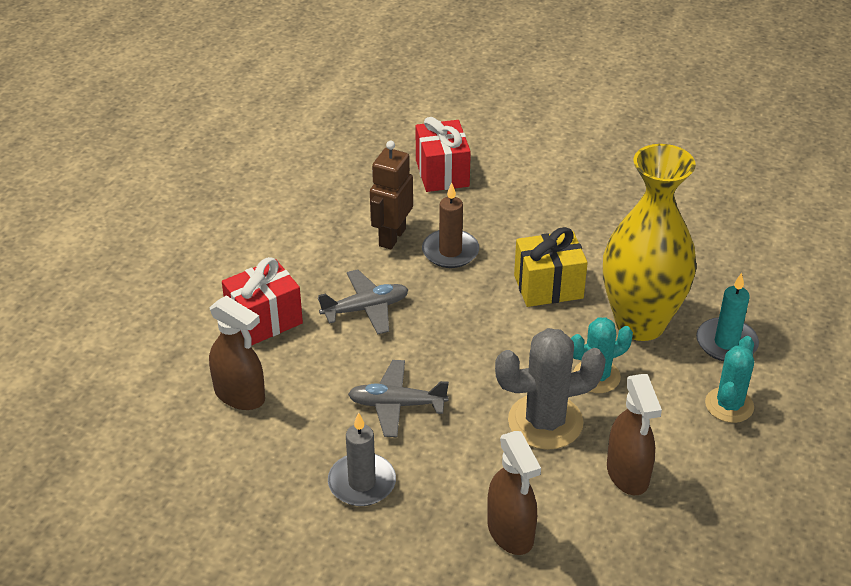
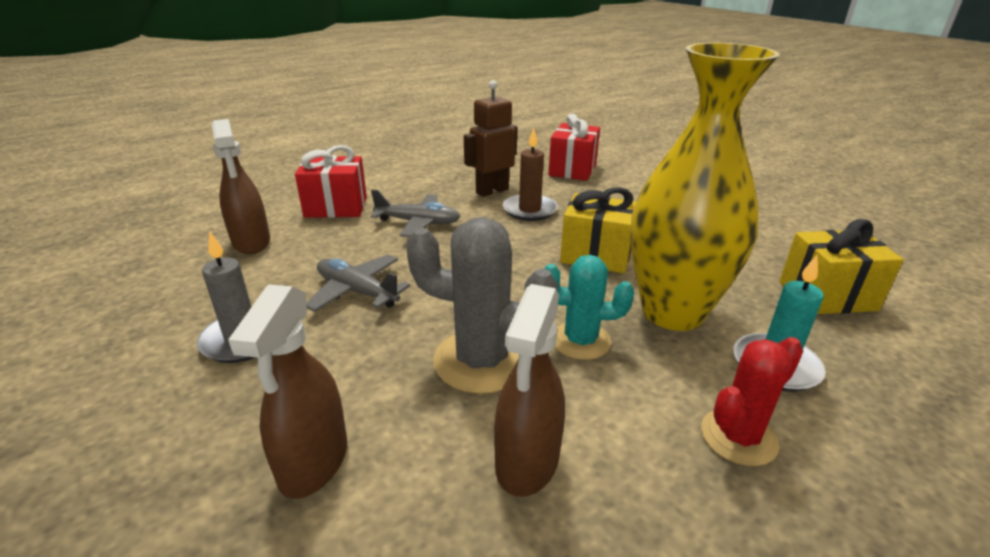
camera: 30 degrees right, 10 degrees down
turquoise cactus [705,336,754,423] -> red cactus [701,337,803,466]
none -> yellow gift [779,219,904,314]

